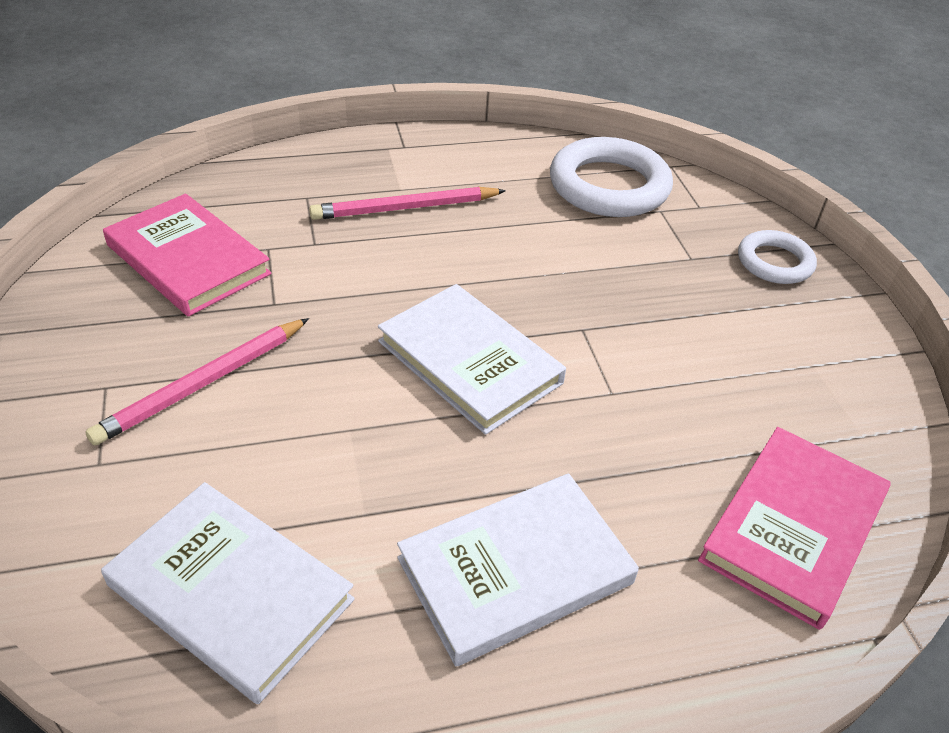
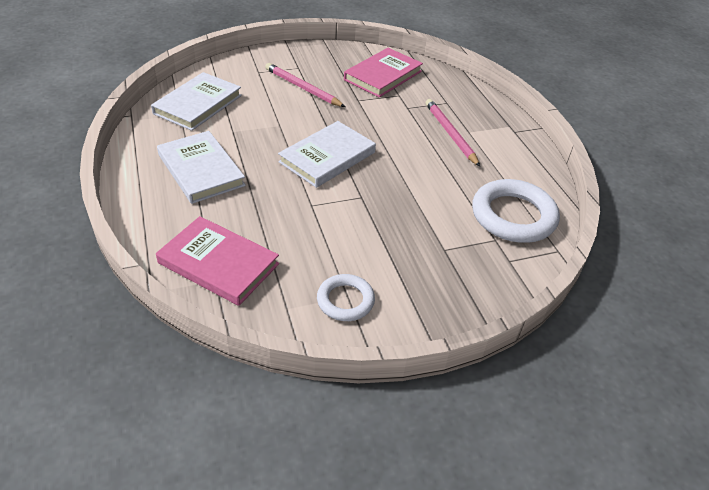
camera: 85 degrees right, 0 degrees up
white ring [738,230,817,284] -> white ring moved to [317,274,375,321]

